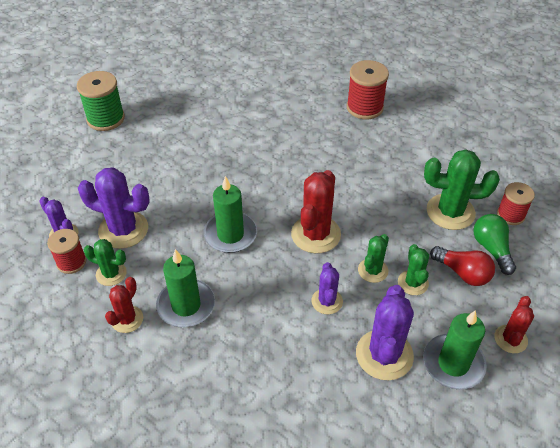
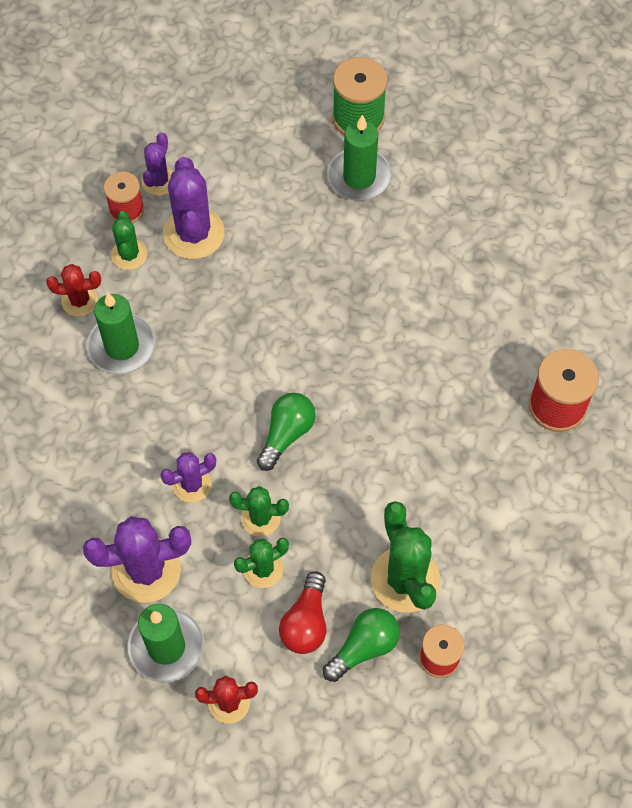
camera: 65 degrees right, 15 degrees up
green candle [203,176,257,253] -> green candle moved to [327,115,392,201]
red cactus [291,170,341,253] -> green light bulb [257,393,315,471]

